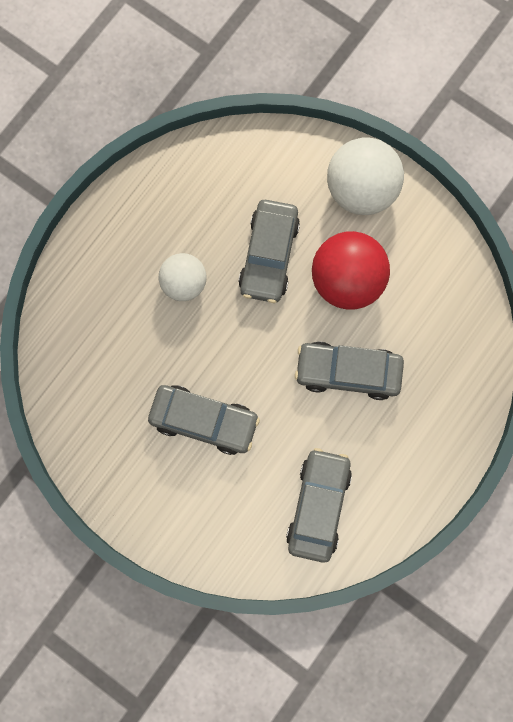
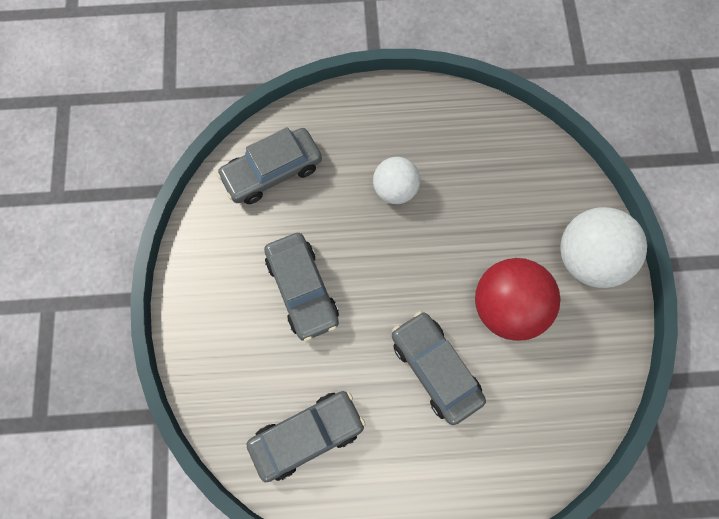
camera: 50 degrees right, 5 degrees down
grey car [238,200,300,303] -> grey car moved to [217,127,322,204]

